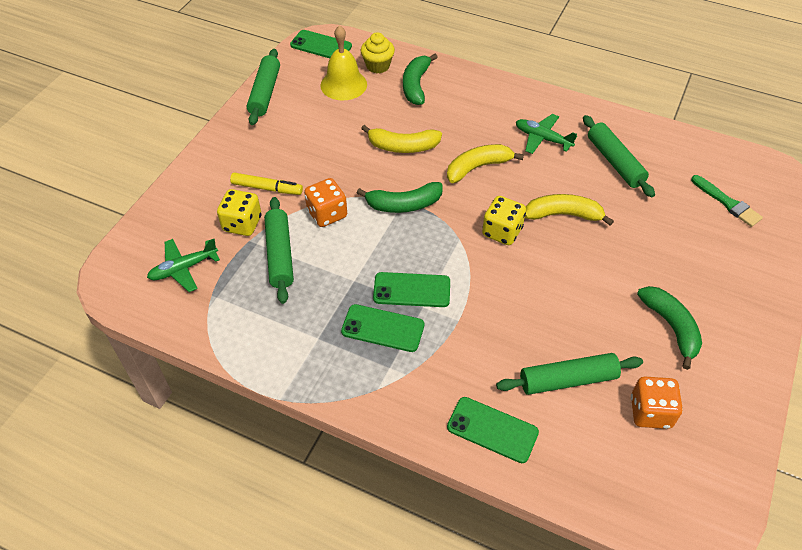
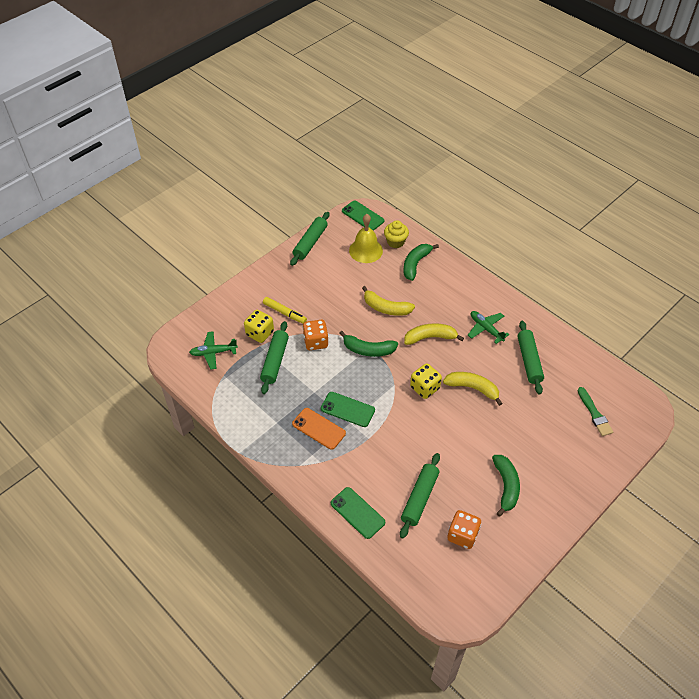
camera: 20 degrees right, 0 degrees up
green phone [341,304,424,352] -> orange phone [292,408,346,450]
green rolling pin [496,353,643,395] -> green rolling pin turned 75 degrees counterclockwise [400,453,440,539]

